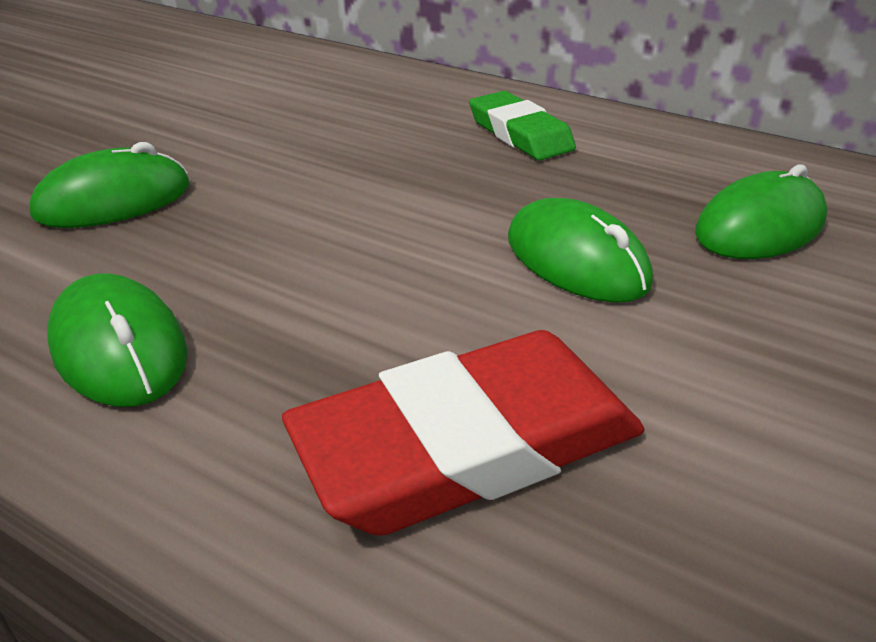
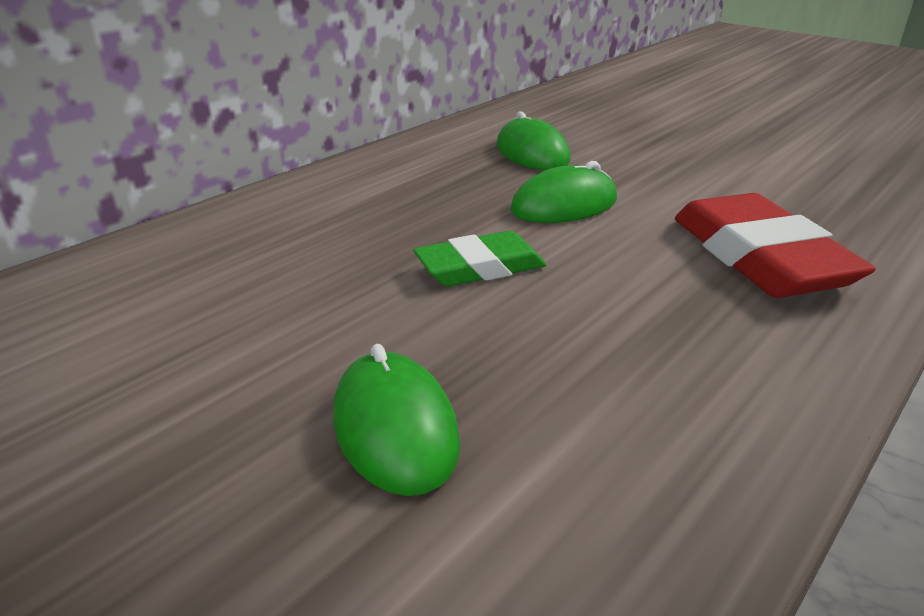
camera: 80 degrees left, 5 degrees down
green mouse [47,273,187,407] -> none
green eraser [469,91,576,160] -> green eraser moved to [413,231,546,287]

